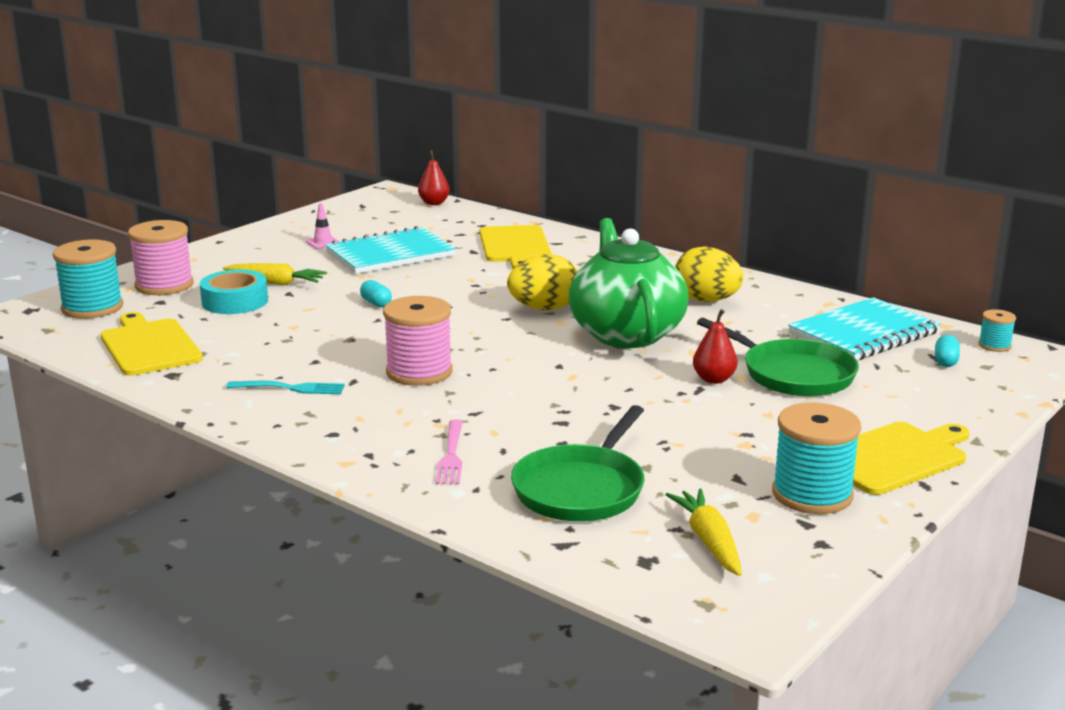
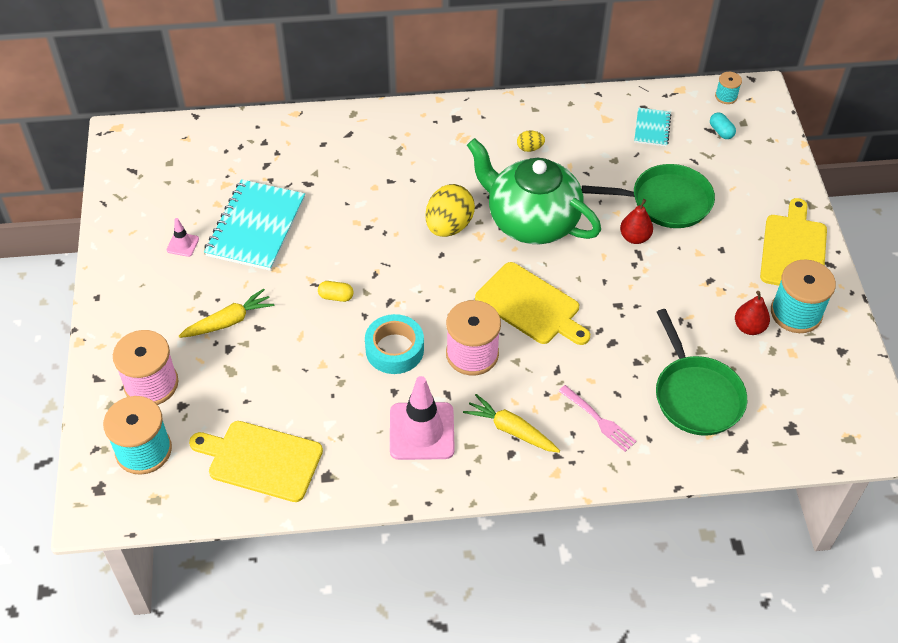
camera: 45 degrees left, 30 degrees up
turquoise tape [200,270,268,314] -> turquoise tape moved to [365,314,424,374]
turquoise fork [226,381,345,394] -> pink traffic cone [390,376,455,460]
turquoise capsule [360,280,392,307] -> yellow capsule [318,281,354,302]
red pear [418,150,450,205] -> red pear moved to [735,291,770,335]
yellow cutting board [480,225,551,269] -> yellow cutting board moved to [475,262,590,345]
yellow carrot [665,489,742,576] -> yellow carrot moved to [463,394,560,453]
yellow egg [675,246,743,302] -> yellow egg [517,130,545,152], size x0.48
turquoise notebook [788,297,941,360] -> turquoise notebook [634,107,671,147], size x0.50

